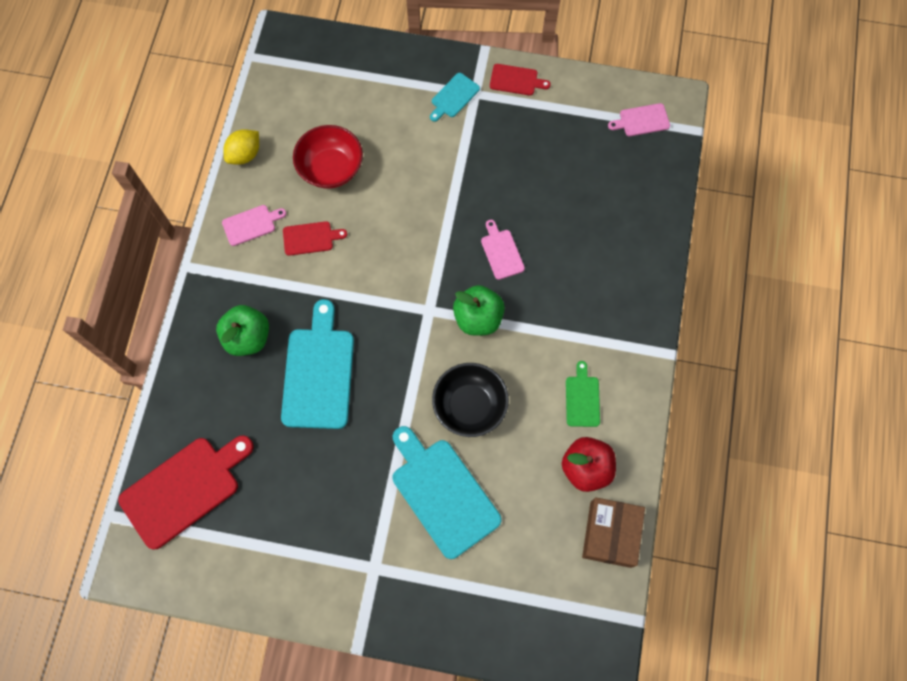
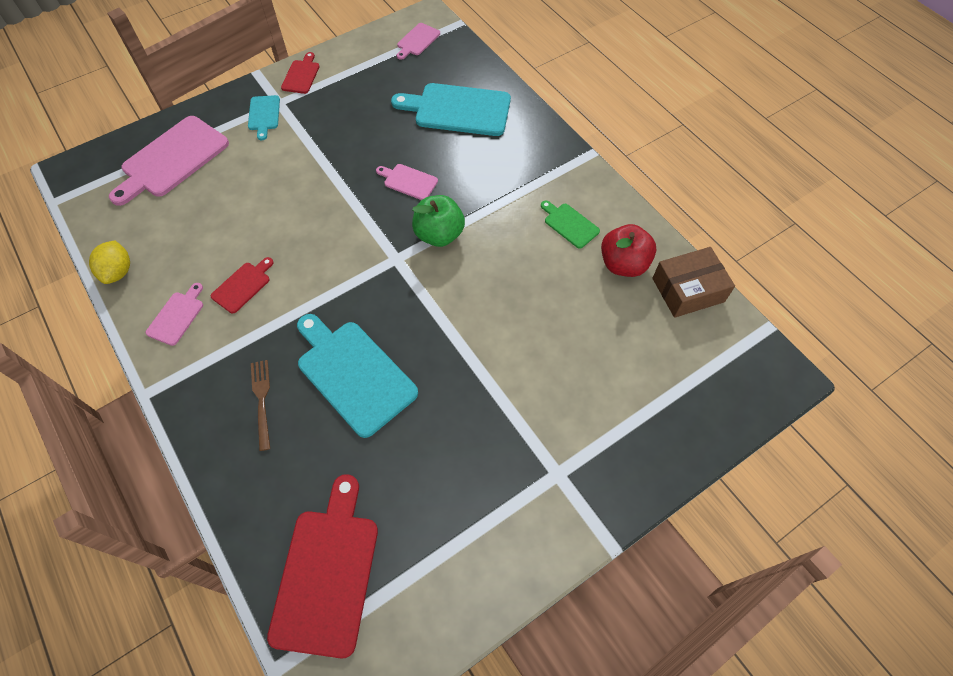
camera: 45 degrees left, 10 degrees down
green apple [216,305,269,356] -> brown fork [251,360,270,451]
red bowl [293,125,363,189] -> none
turquoise cutting board [393,426,502,559] -> turquoise cutting board moved to [391,83,511,136]
black bowl [432,363,509,437] -> none
red cutting board [490,64,551,96] -> red cutting board turned 45 degrees counterclockwise [281,52,320,94]
brown box [582,497,645,568] -> brown box turned 75 degrees counterclockwise [652,247,735,318]
none -> pink cutting board [109,116,229,206]

